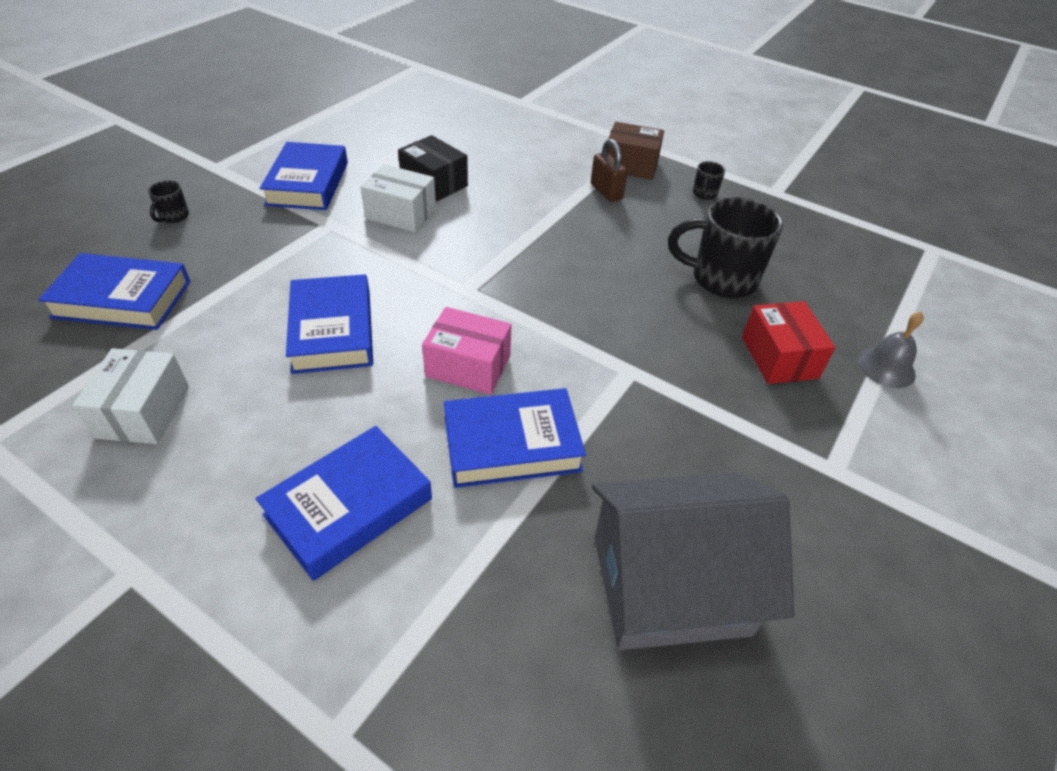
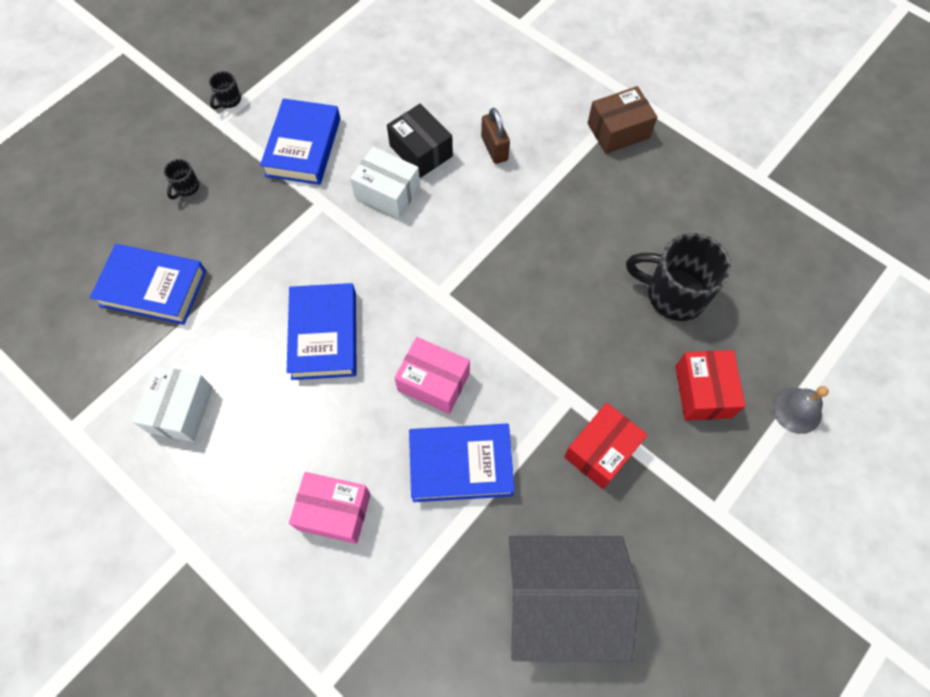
camera: 10 degrees right, 20 degrees up
blue book [256,426,432,581] -> pink box [289,472,371,544]
brown padlock [591,139,628,202] -> brown padlock moved to [481,108,510,164]
brown box [608,122,664,180] -> brown box turned 45 degrees counterclockwise [588,86,657,154]
black mug [693,161,725,200] -> black mug moved to [209,71,241,109]
none -> red box [564,403,648,489]

